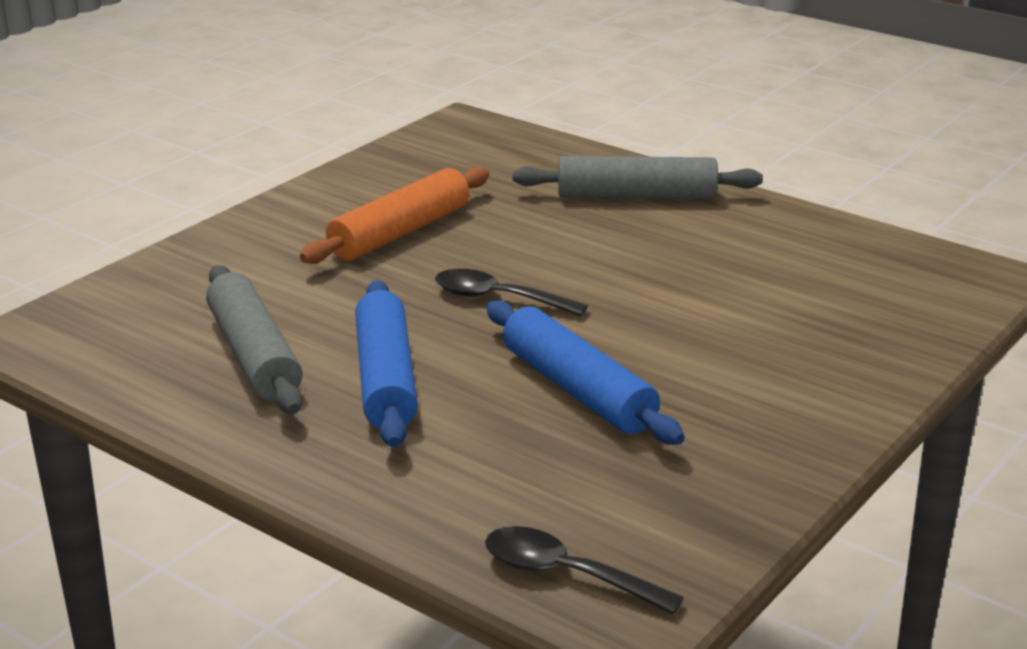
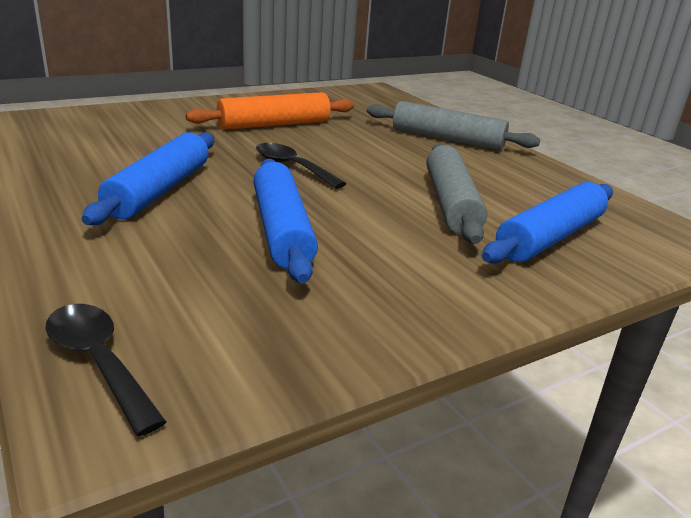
camera: 20 degrees right, 0 degrees up
grey rolling pin [206,265,303,414] -> grey rolling pin moved to [426,143,487,244]
none -> blue rolling pin [482,182,613,264]

